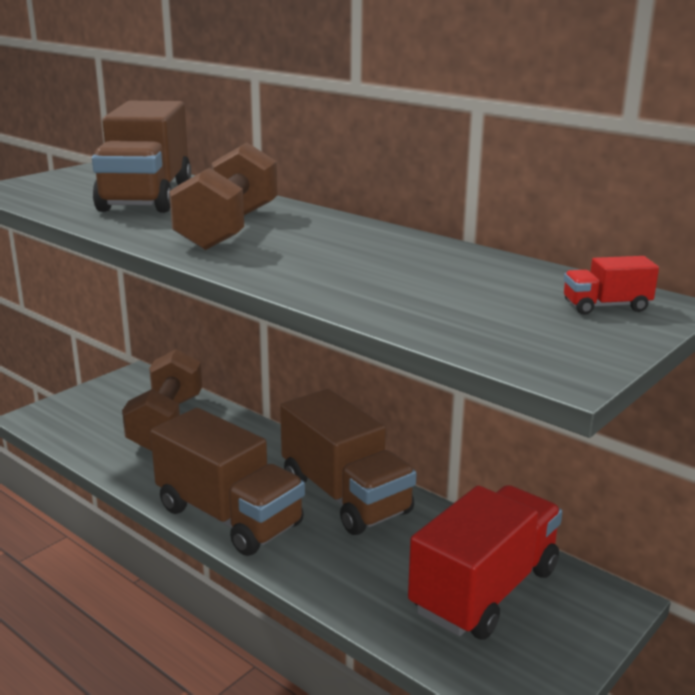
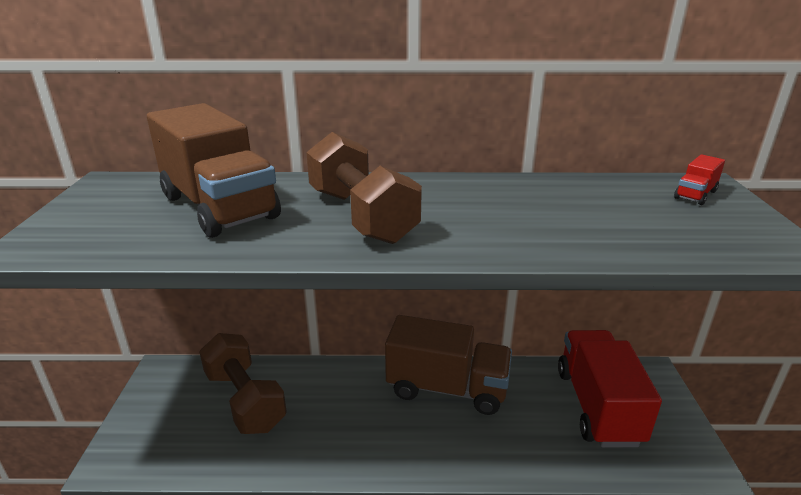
camera: 40 degrees left, 5 degrees up
brown truck [150,408,305,556] -> none

